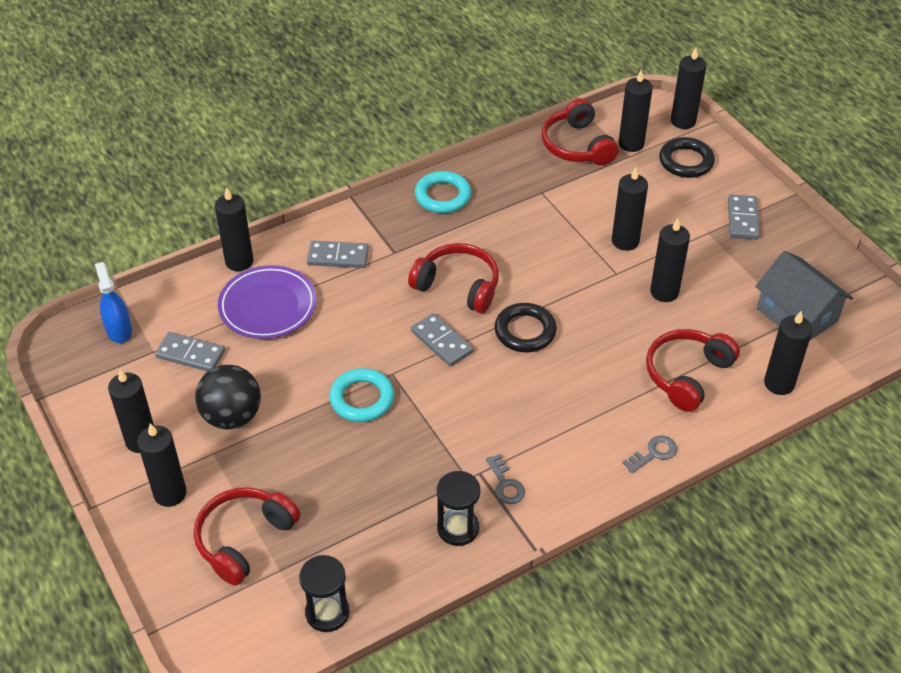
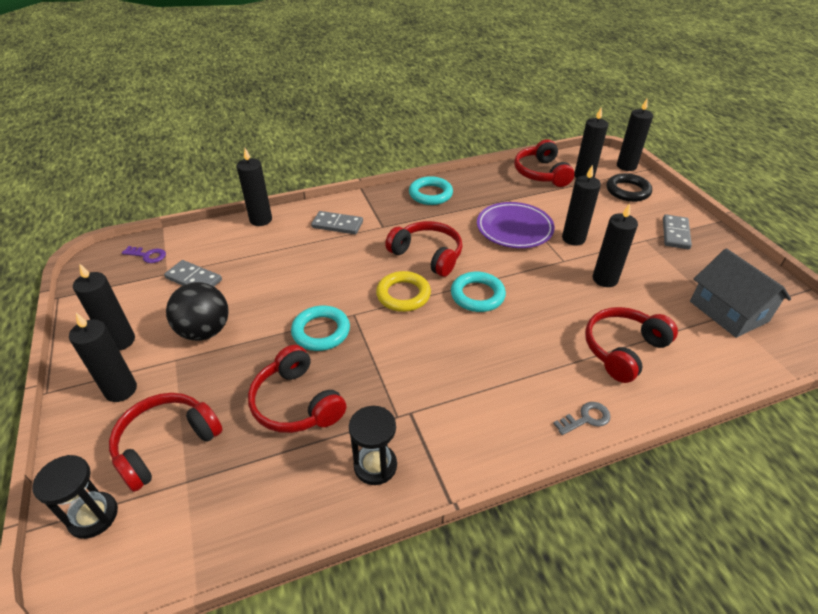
camera: 10 degrees right, 5 degrees down
blue spray bottle [95,262,132,343] -> purple key [122,246,166,263]
purple plate [218,265,317,339] -> purple plate moved to [477,202,555,248]
black hourglass [299,555,350,632] -> black hourglass moved to [32,455,118,539]
grey domino [411,313,473,367] -> yellow ring [376,271,431,312]
grey key [486,454,525,504] -> none
black ring [495,303,557,352] -> turquoise ring [451,272,506,312]
black candle [764,310,812,395] -> none
none -> red headphones [248,345,346,433]

